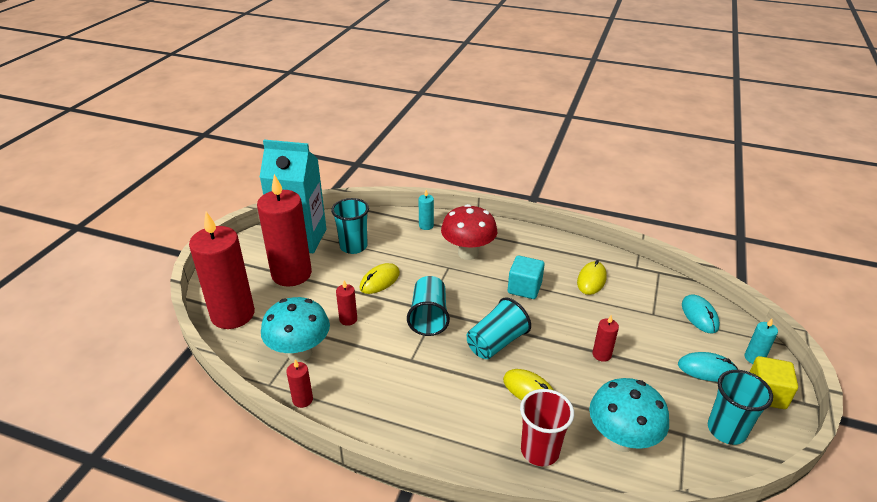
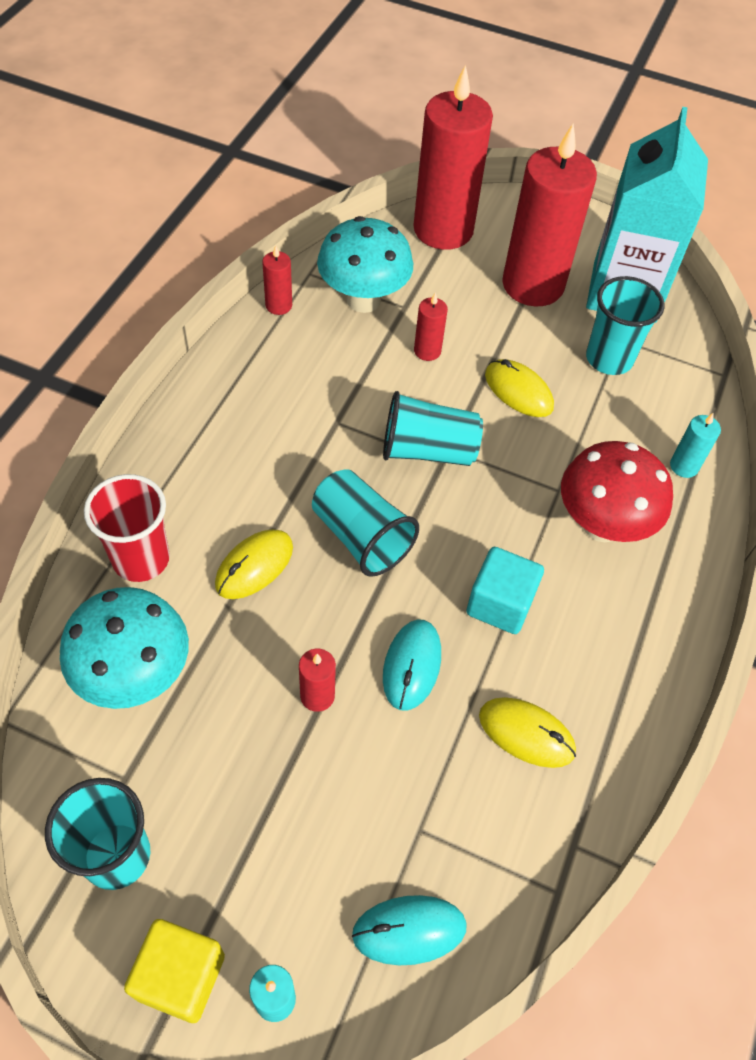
camera: 90 degrees right, 20 degrees up
turquoise mouse [678,352,738,382] -> turquoise mouse moved to [383,619,441,711]

